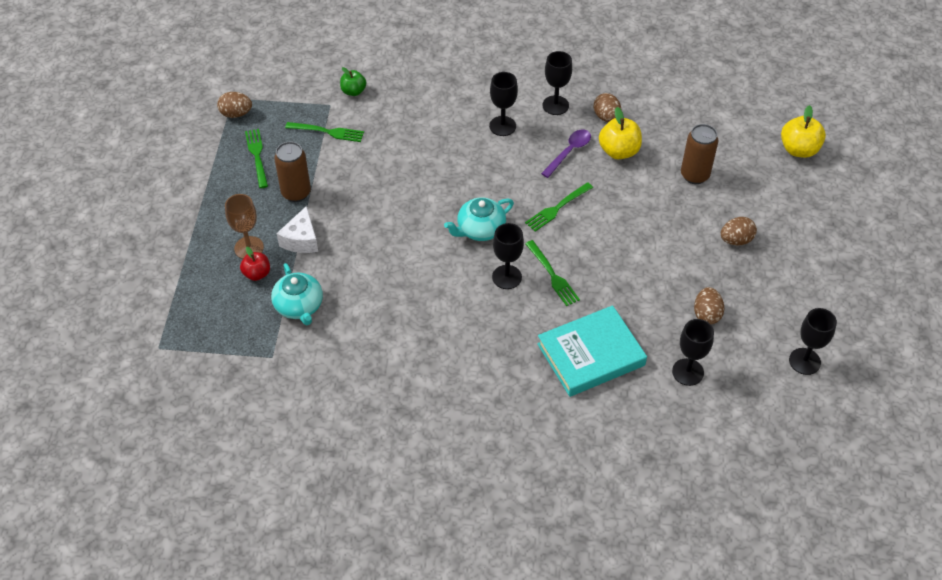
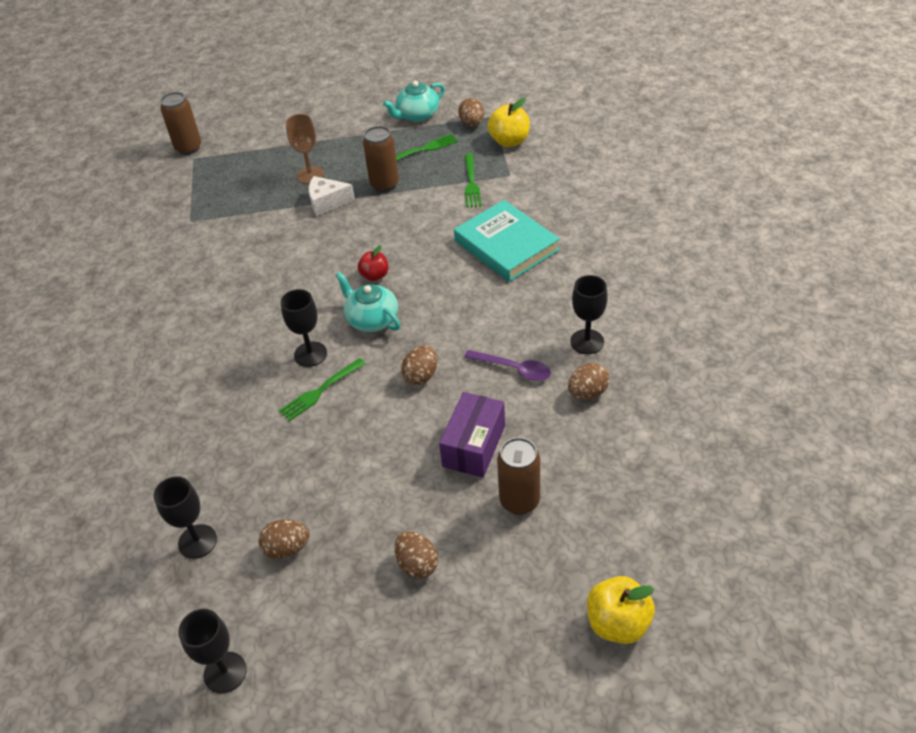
camera: 80 degrees right, 5 degrees down
red apple [240,247,270,281] -> red apple moved to [358,245,388,281]
turquoise teapot [271,263,323,325] -> turquoise teapot moved to [383,81,445,122]
green apple [340,67,366,96] -> none
black goblet [489,72,518,136] -> none
green fork [525,182,593,231] -> brown egg [401,345,437,385]
turquoise book [537,305,647,397] -> turquoise book moved to [454,200,560,282]
yellow apple [599,107,642,159] -> yellow apple moved to [487,98,530,147]
none -> brown can [160,92,201,155]
none -> purple box [439,392,505,478]

